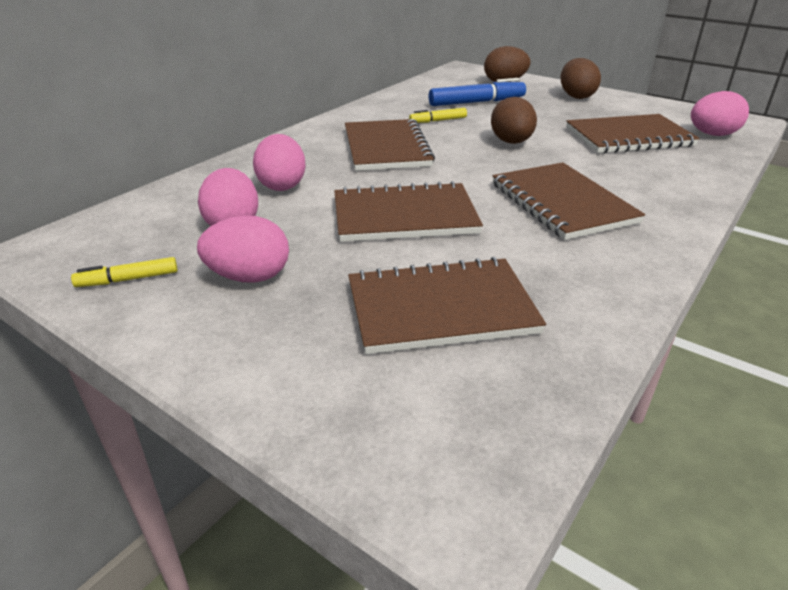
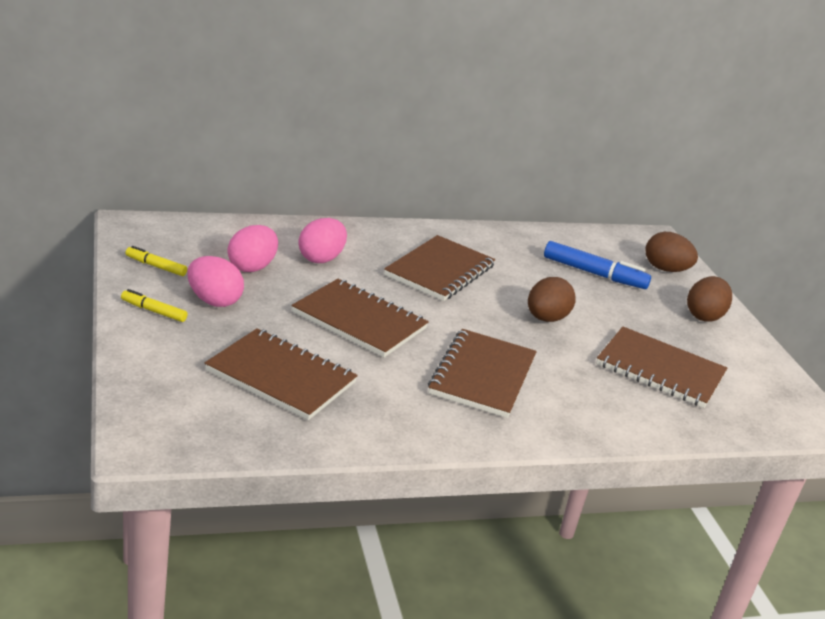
camera: 35 degrees right, 5 degrees down
yellow marker [409,108,467,123] -> yellow marker moved to [121,289,187,322]
pink egg [691,91,749,136] -> none

